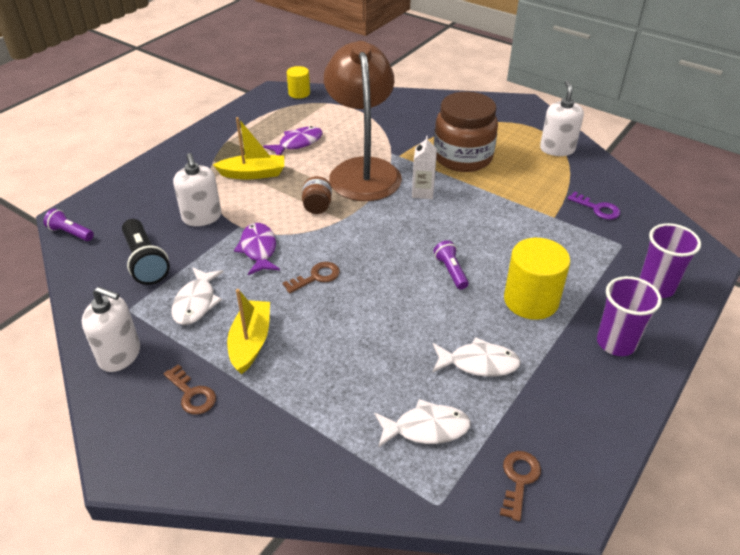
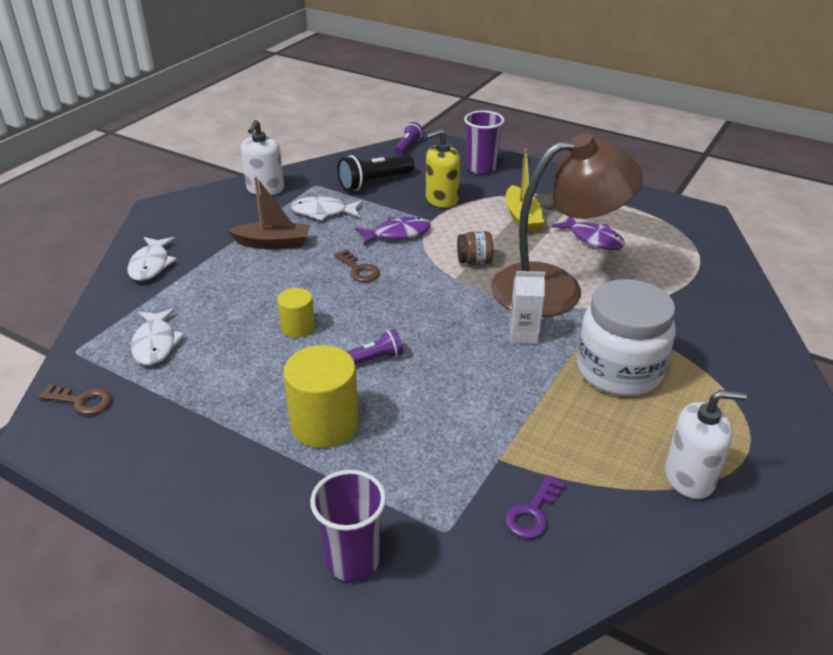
camera: 85 degrees right, 5 degrees down
brown key [163,364,216,414] -> none
white soap dispenser [173,153,221,226] -> yellow soap dispenser [426,129,460,208]
yellow boat [227,289,270,374] -> brown boat [228,176,310,249]
yellow cylinder [287,66,310,99] -> yellow cylinder moved to [277,288,315,338]
white fish [432,337,521,377] -> white fish moved to [127,237,177,281]
brown jar [434,92,498,172] -> white jar [577,279,676,396]
purple cup [597,276,662,356] -> purple cup moved to [464,110,504,174]

